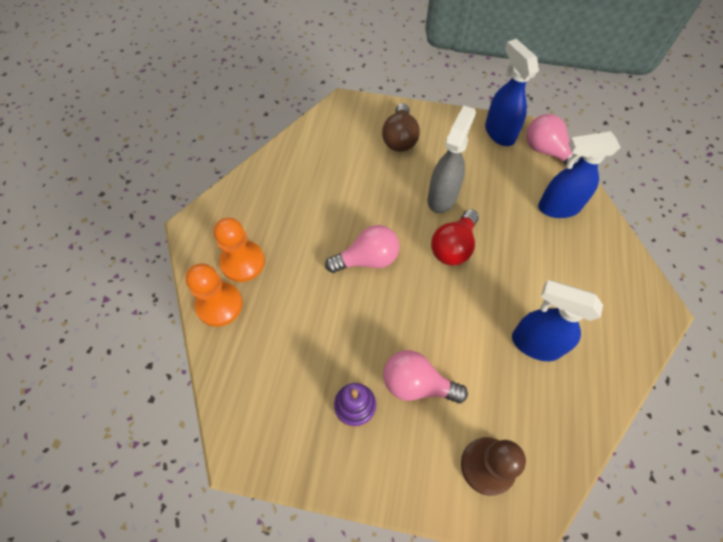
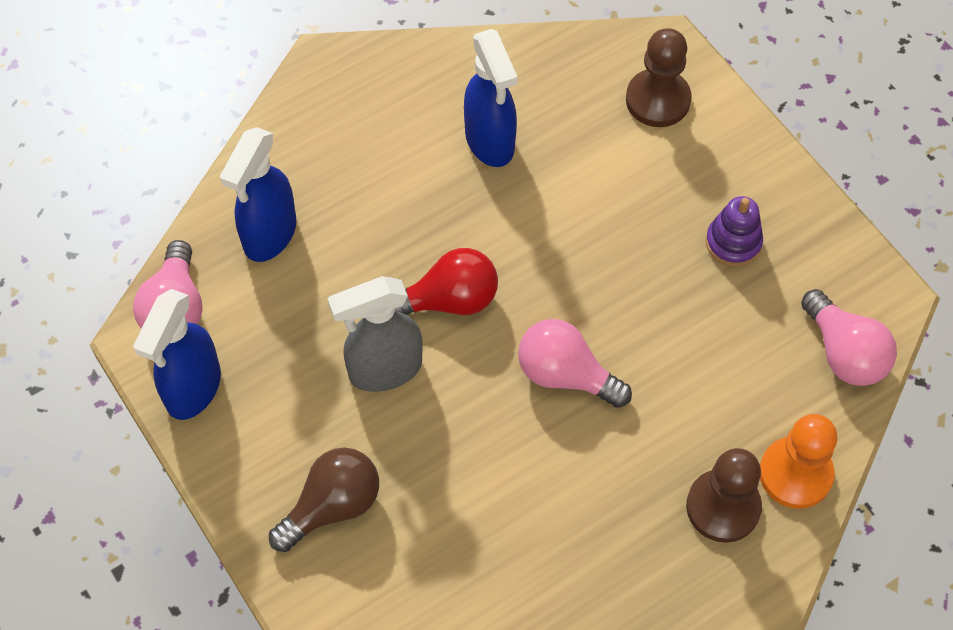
camera: 135 degrees left, 0 degrees up
orange pawn [214,218,265,282] -> brown pawn [686,448,762,543]
pink light bulb [383,350,468,403] -> pink light bulb moved to [801,289,897,386]
blue spray bottle [538,131,621,218] -> blue spray bottle turned 75 degrees clockwise [220,127,296,262]

